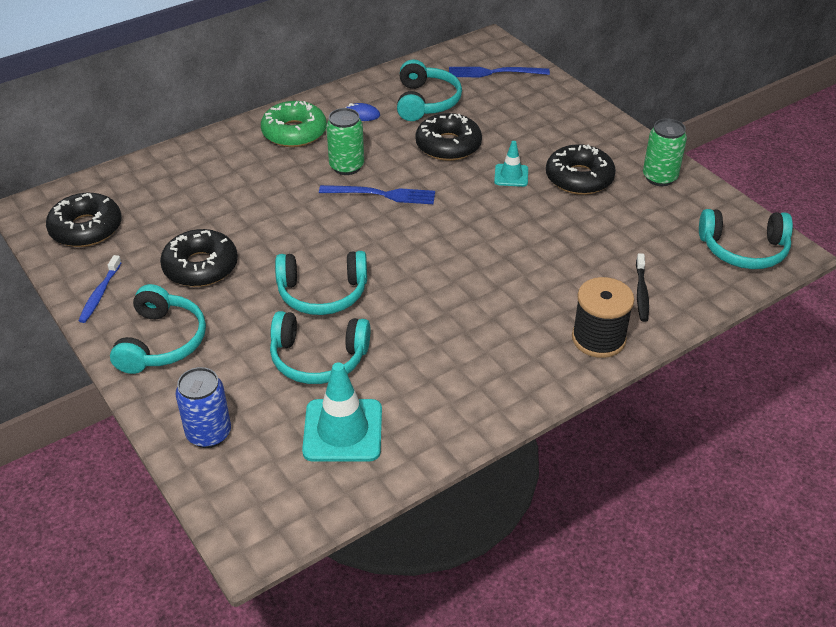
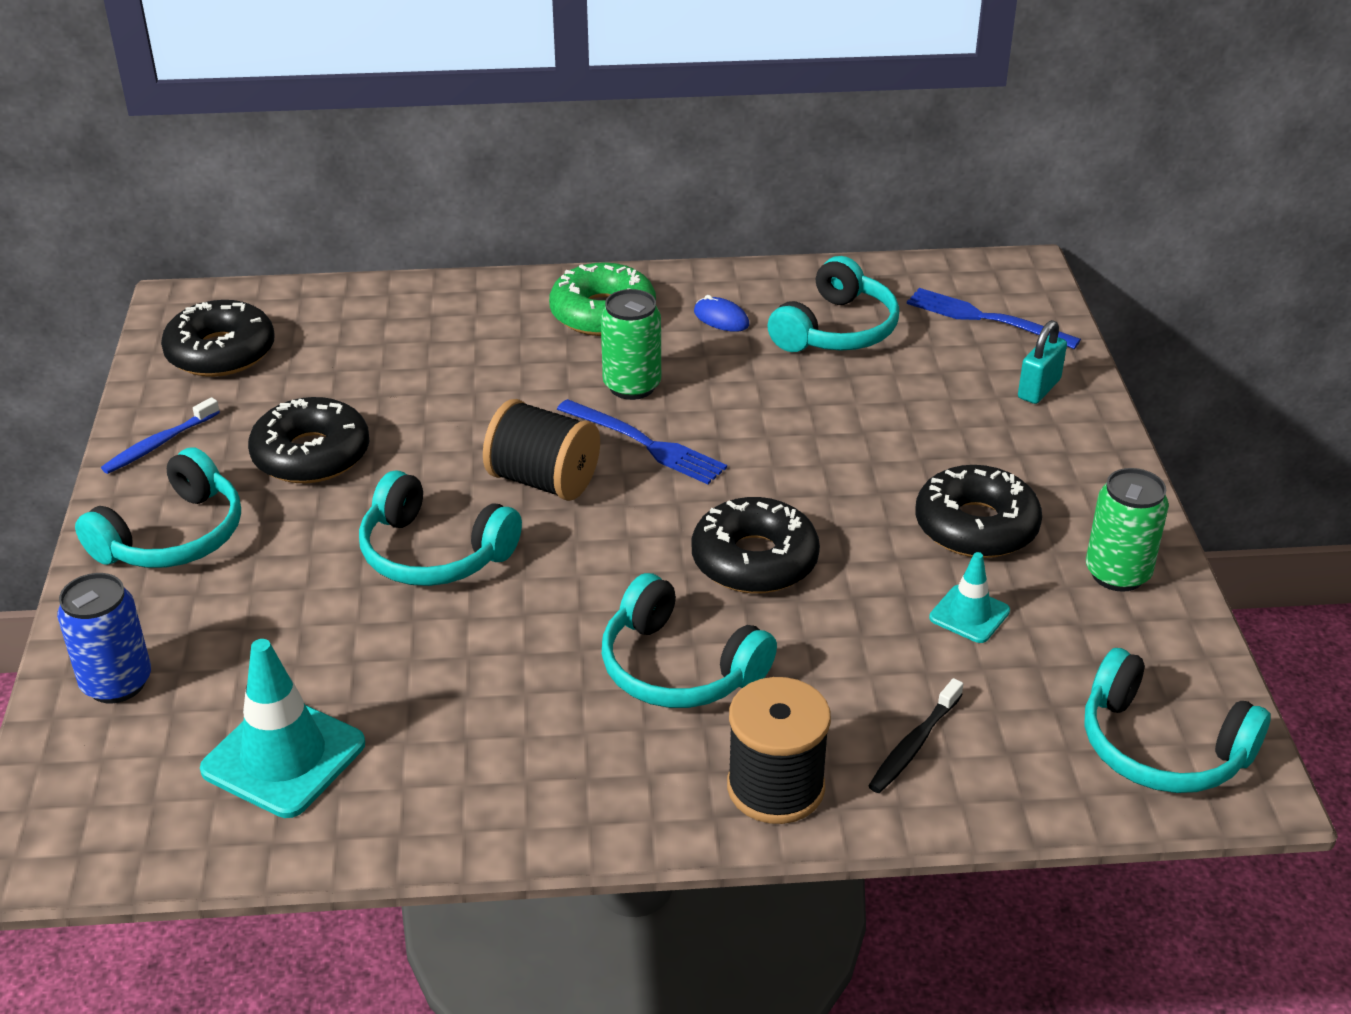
camera: 30 degrees right, 5 degrees down
turquoise headphones [270,311,370,384] -> turquoise headphones moved to [602,573,777,708]
black donut [415,113,482,161] -> black donut moved to [692,497,820,593]
turquoise traffic cone [494,141,528,187] -> turquoise traffic cone moved to [929,552,1010,643]
none -> black spool [483,399,600,501]
none -> turquoise padlock [1018,320,1067,404]

